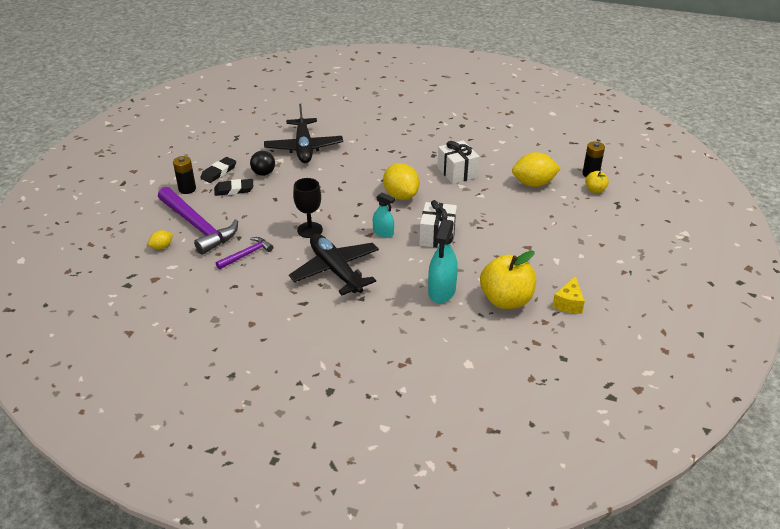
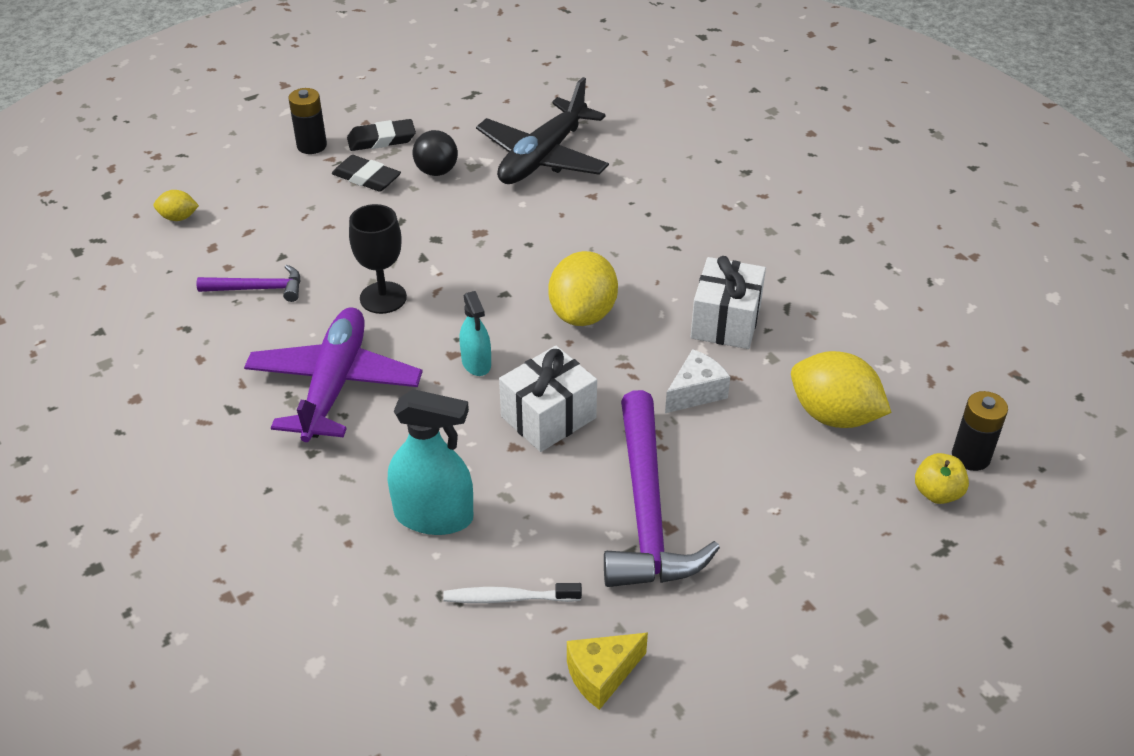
camera: 40 degrees right, 5 degrees up
purple hammer [158,187,238,255] -> purple hammer moved to [604,390,720,587]
black plane [289,234,379,295] -> purple plane [244,307,423,442]
turquoise spray bottle [428,219,458,303] -> turquoise spray bottle turned 135 degrees counterclockwise [388,389,473,535]
yellow apple [480,250,536,309] -> white toothbrush [443,583,582,603]
none -> white cheese [665,349,730,413]

